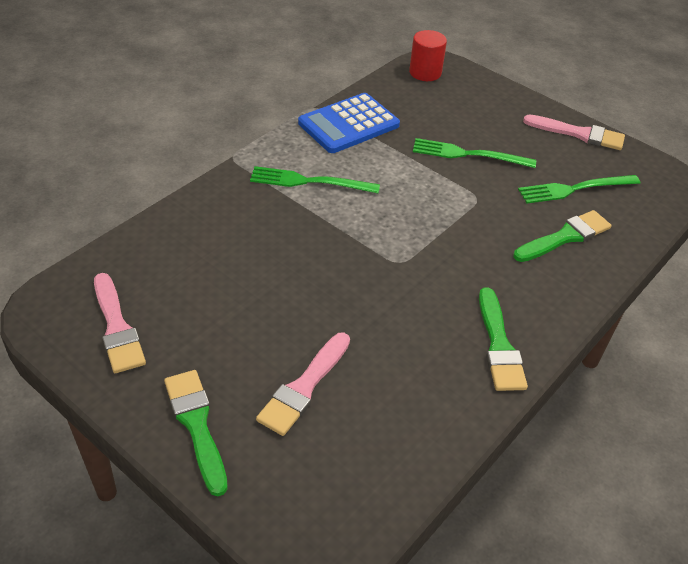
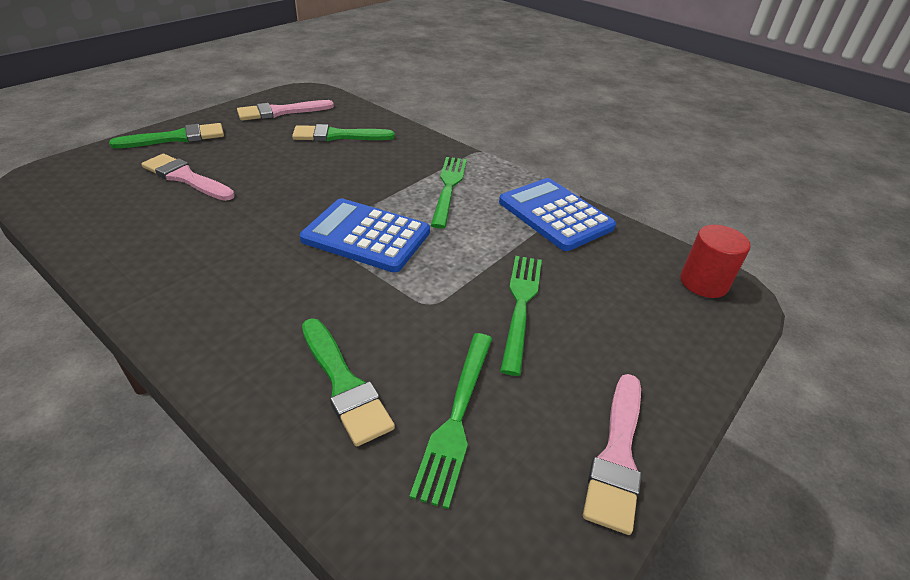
camera: 90 degrees right, 5 degrees down
green brush [479,288,528,391] -> green brush moved to [292,124,395,142]
green fork [518,175,640,203] -> green fork turned 150 degrees counterclockwise [409,333,492,509]
none -> blue calculator [300,198,430,272]

